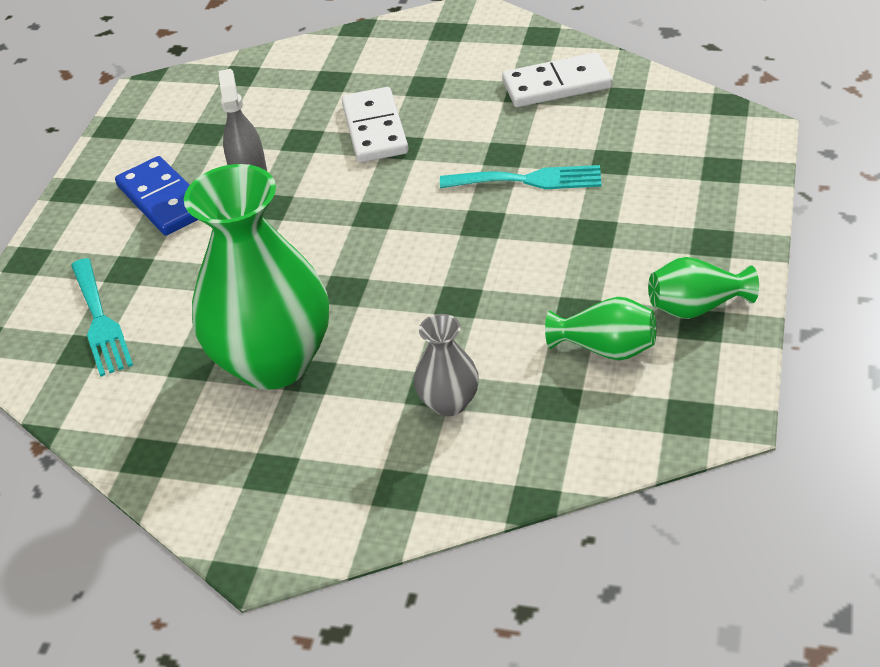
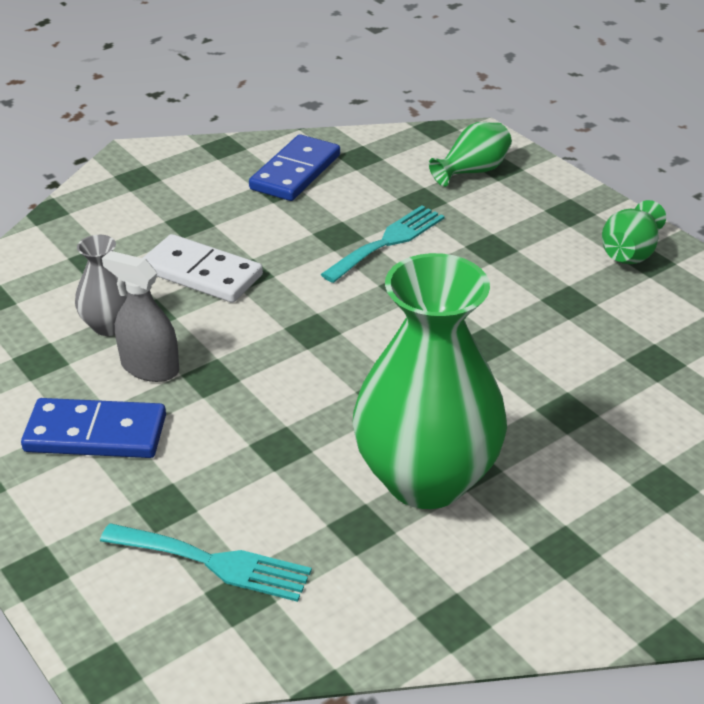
camera: 55 degrees left, 5 degrees down
grey vase [414,314,479,416] -> grey vase moved to [75,235,128,336]
white domino [502,52,612,107] -> blue domino [249,134,340,201]
green vase [545,297,656,360] -> green vase moved to [429,122,512,187]

